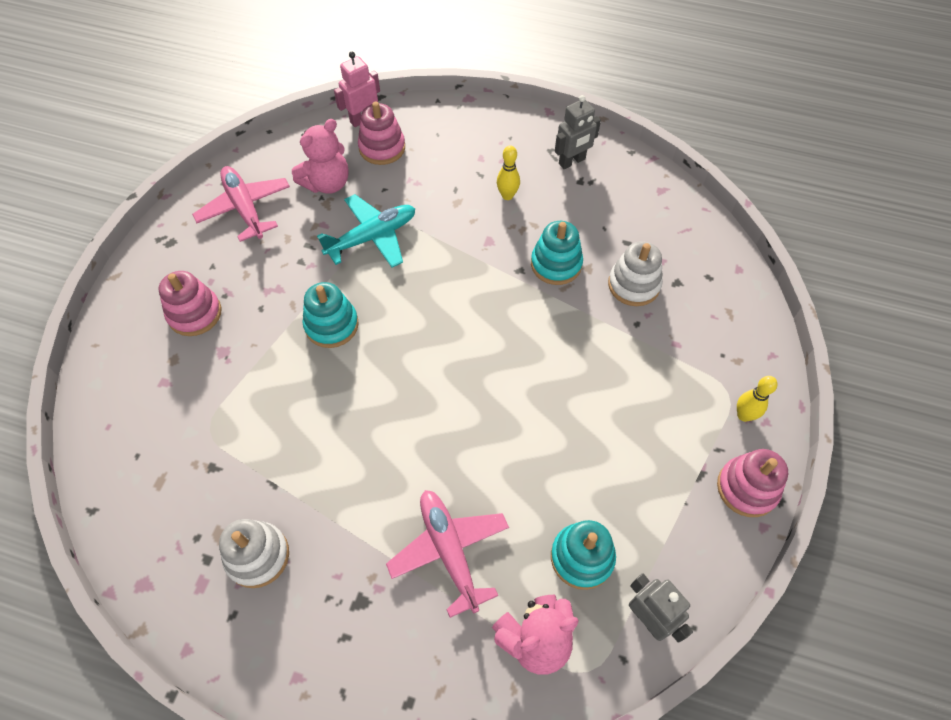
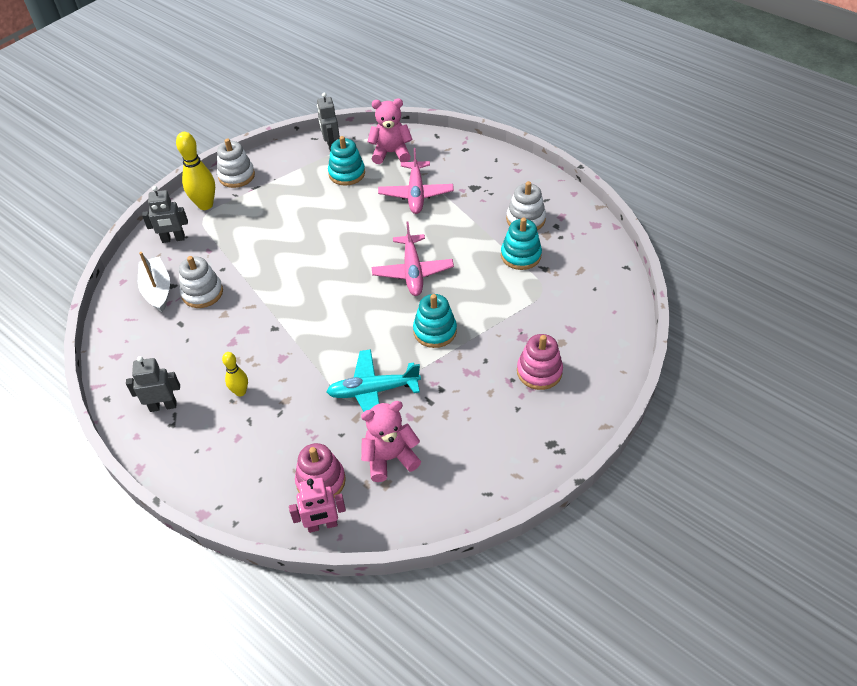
camera: 155 degrees left, 10 degrees down
pink plane [192,166,290,242] -> pink plane moved to [372,222,454,296]
turquoise stacking toy [531,221,583,285] -> turquoise stacking toy moved to [501,218,542,270]
pink stacking toy [717,449,788,517] -> white stacking toy [217,139,255,188]
yellow bowling pin [737,376,777,422] -> yellow bowling pin [176,132,215,210], size x1.71
none -> white boat [138,252,170,312]
none -> grey robot [142,186,188,243]

